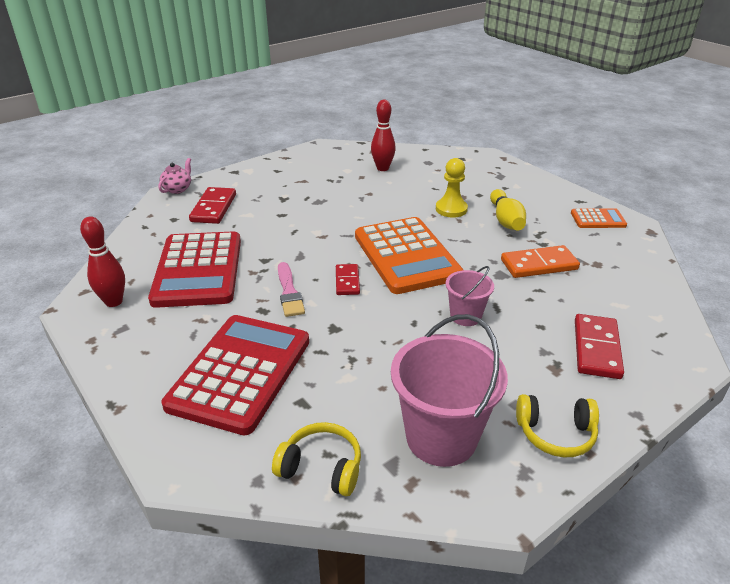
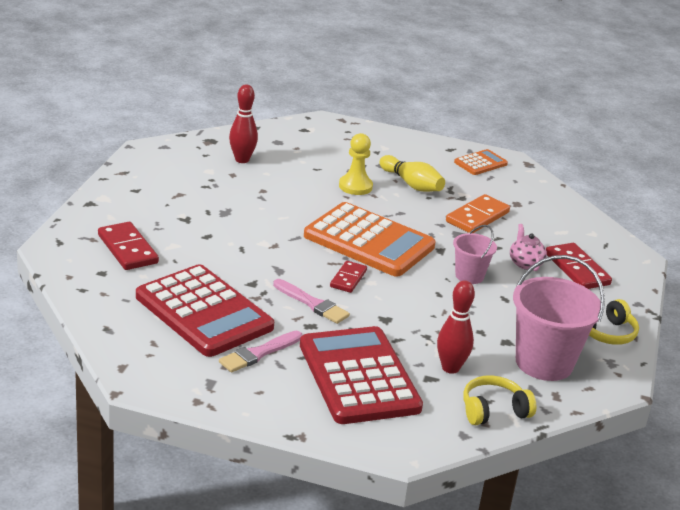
camera: 40 degrees left, 5 degrees down
red bowling pin [80,216,125,307] -> red bowling pin moved to [437,280,475,374]
pink teapot [158,158,191,194] -> pink teapot moved to [510,224,547,271]
red domino [336,264,360,295] -> red domino turned 60 degrees clockwise [330,261,367,293]
none -> pink brush [219,331,302,373]

